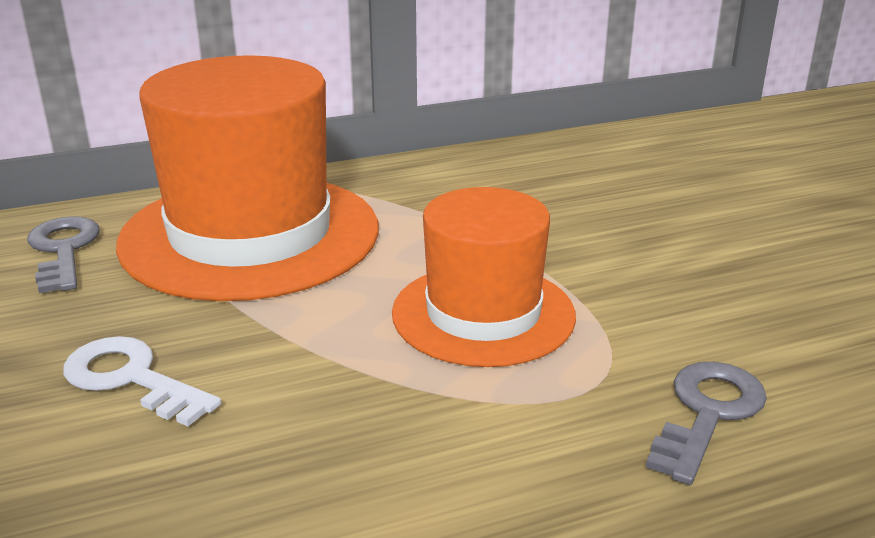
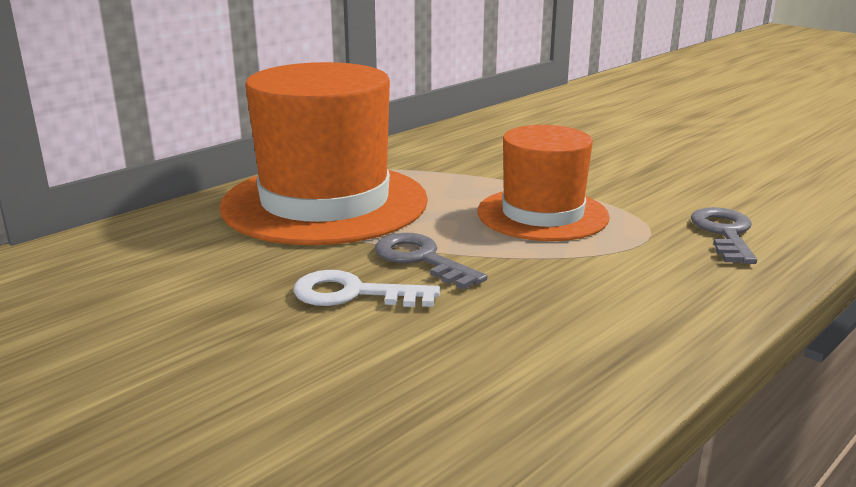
camera: 25 degrees left, 5 degrees down
grey key [28,216,100,293] -> grey key moved to [375,233,487,289]

